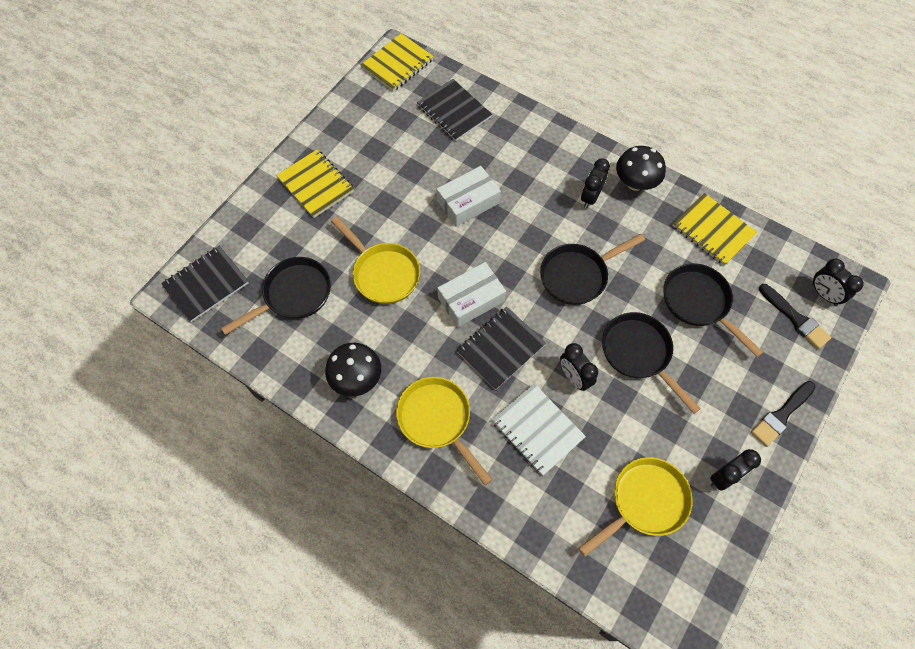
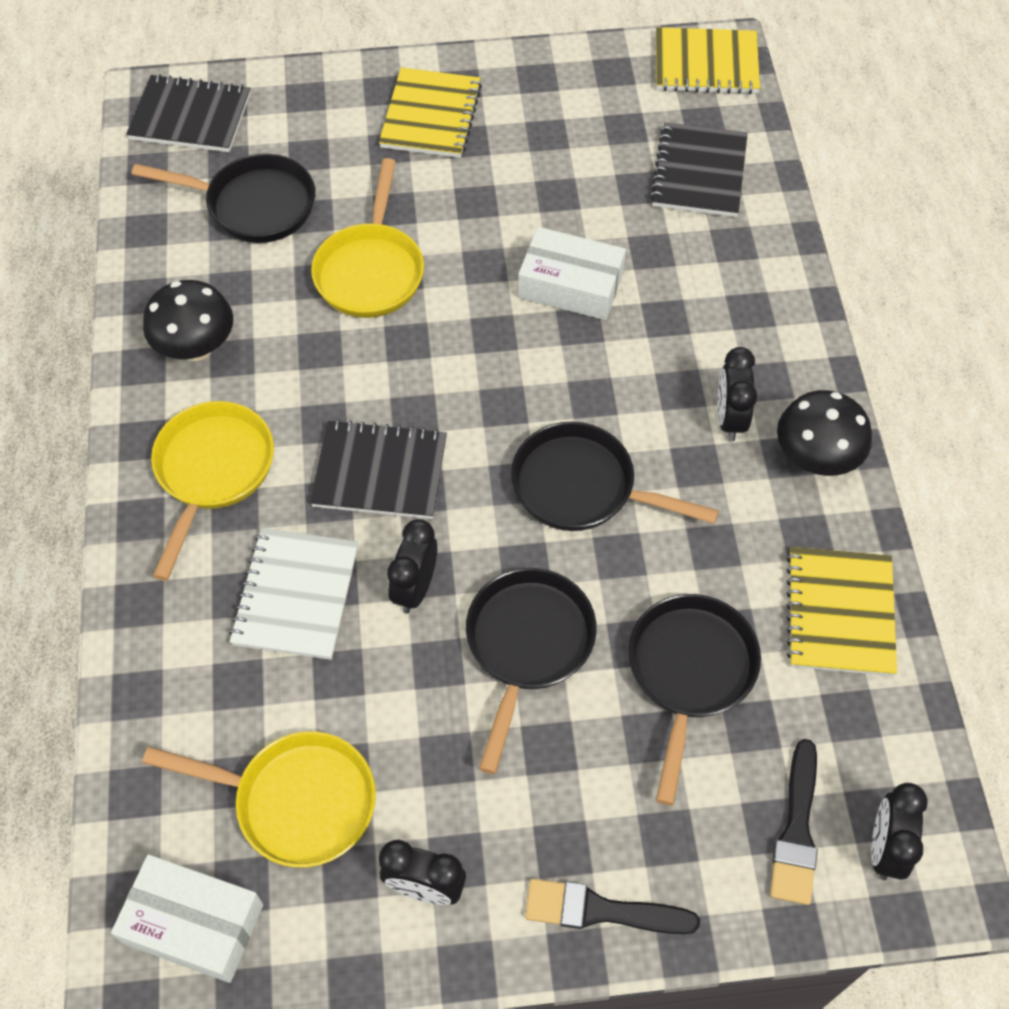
camera: 50 degrees right, 5 degrees down
white box [437,262,506,327] -> white box moved to [111,854,263,983]
black clock [581,158,610,208] -> black clock turned 75 degrees counterclockwise [718,347,757,441]

